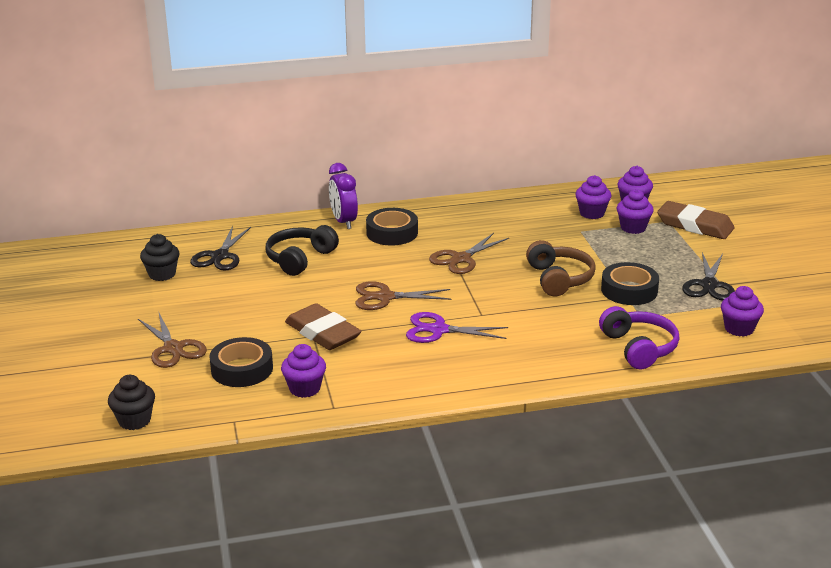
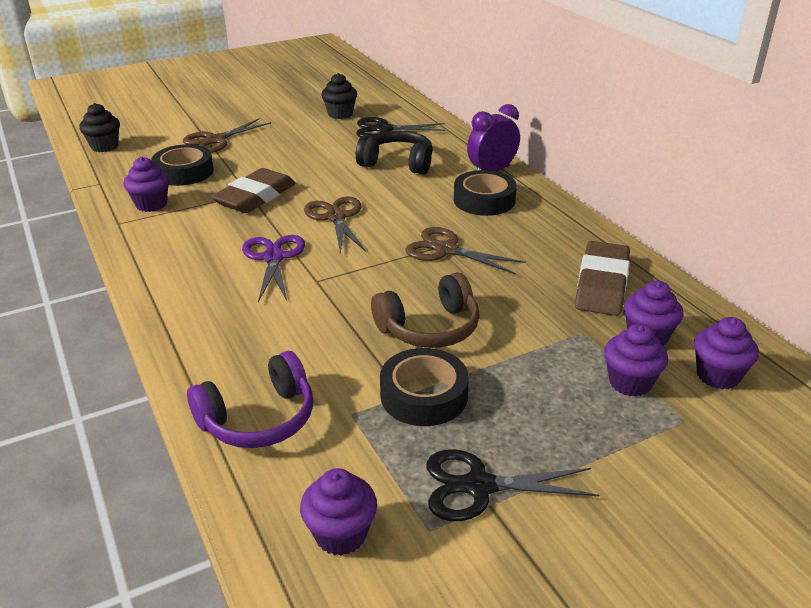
camera: 75 degrees right, 5 degrees up
brown eraser [657,201,735,239] -> brown eraser moved to [575,241,630,316]

